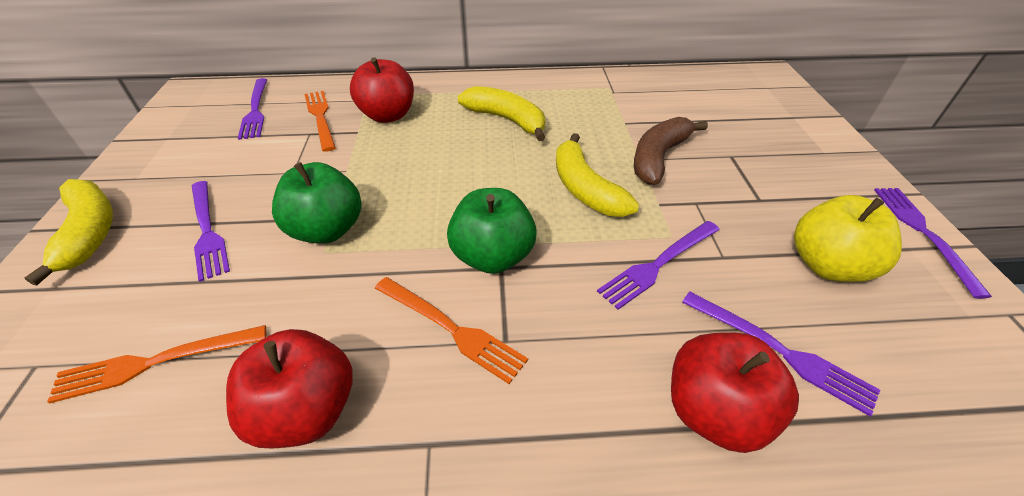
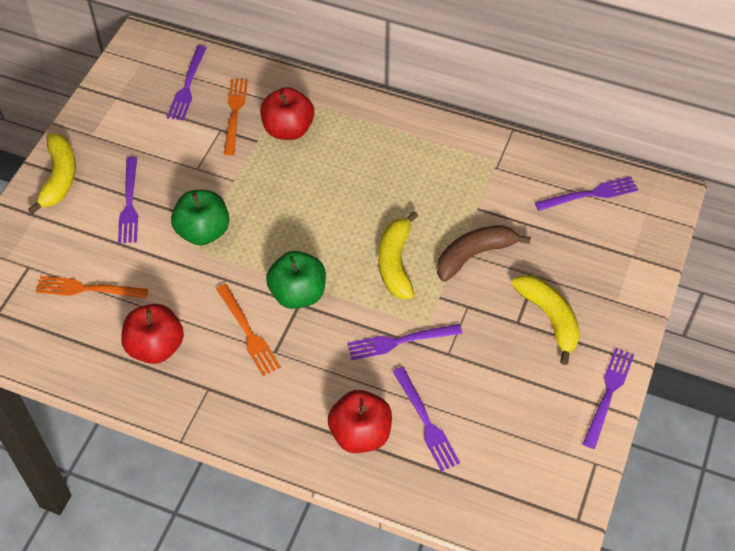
camera: 25 degrees right, 10 degrees up
yellow banana [458,86,545,141] -> yellow banana moved to [512,275,580,365]
yellow apple [794,195,902,282] -> none
none -> purple fork [535,176,638,211]

